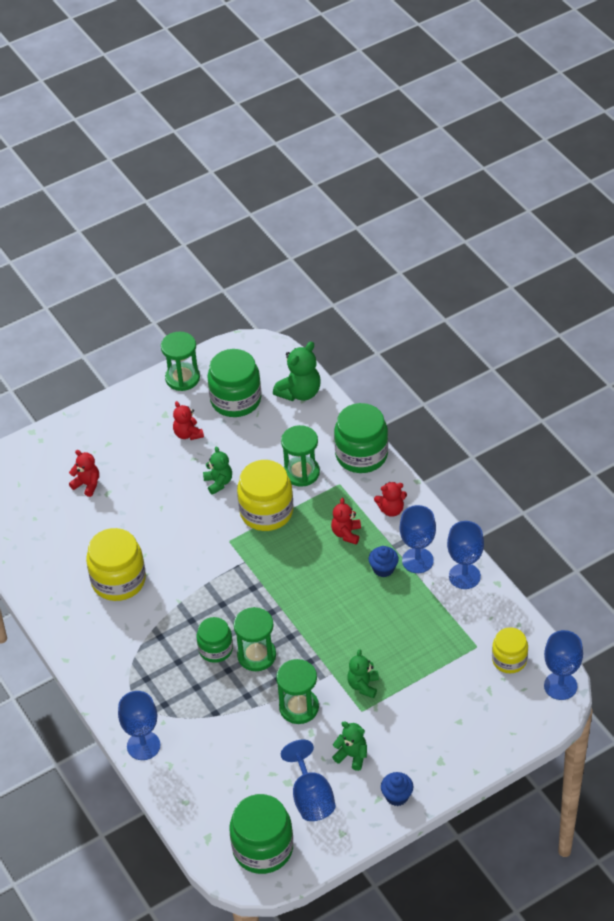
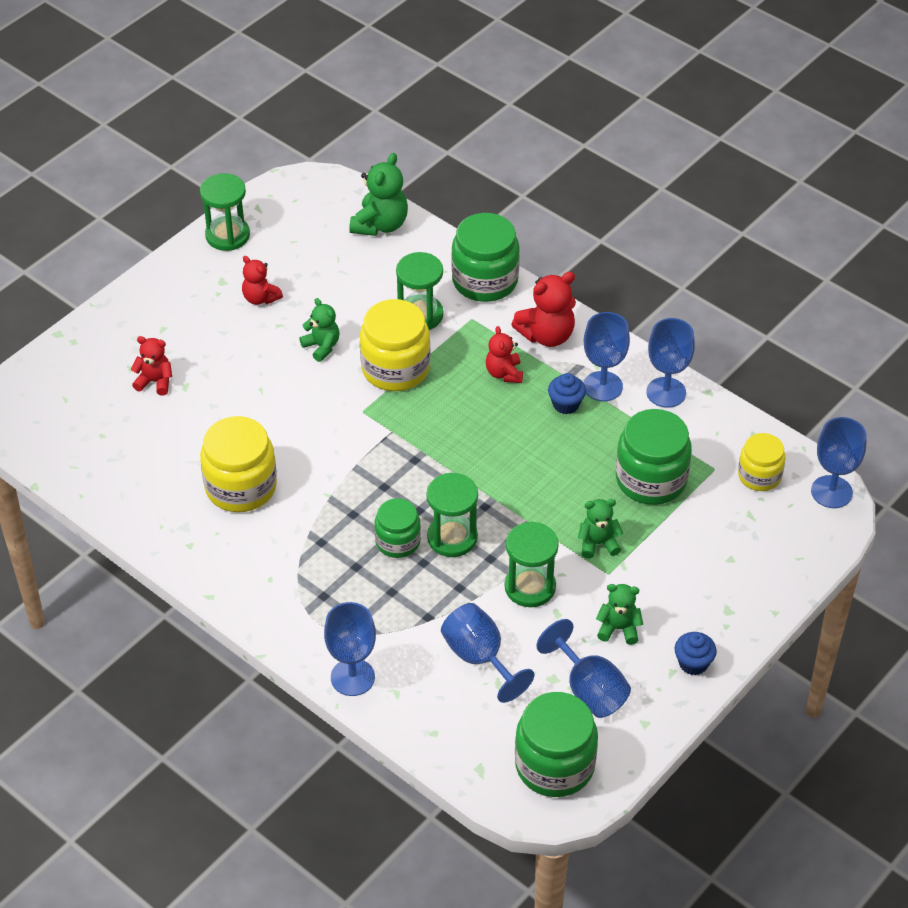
camera: 20 degrees left, 0 degrees up
green jar [207,349,261,417] -> green jar moved to [616,409,692,505]
green teddy bear [347,649,379,698] -> green teddy bear turned 90 degrees clockwise [578,499,623,559]
red teddy bear [374,482,407,517] -> red teddy bear [511,272,576,347], size x1.57
none -> blue goblet [441,603,535,703]

